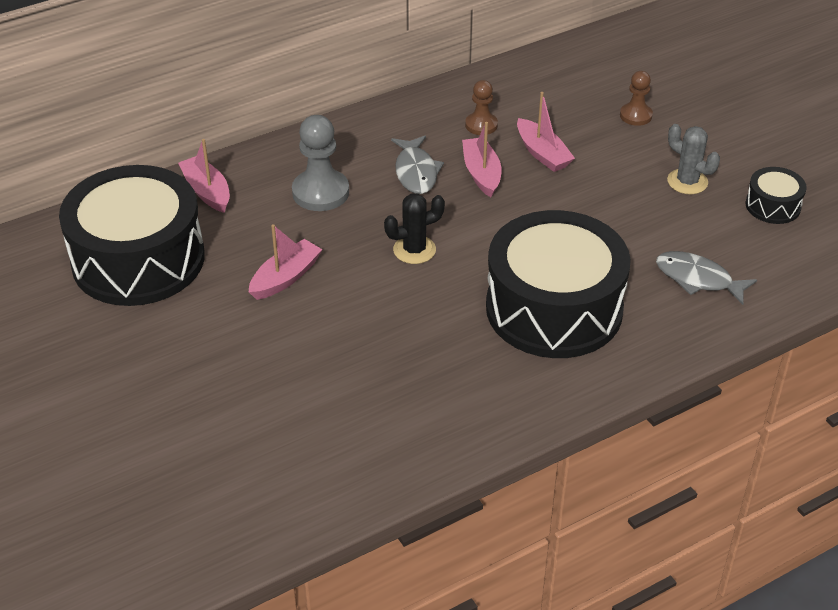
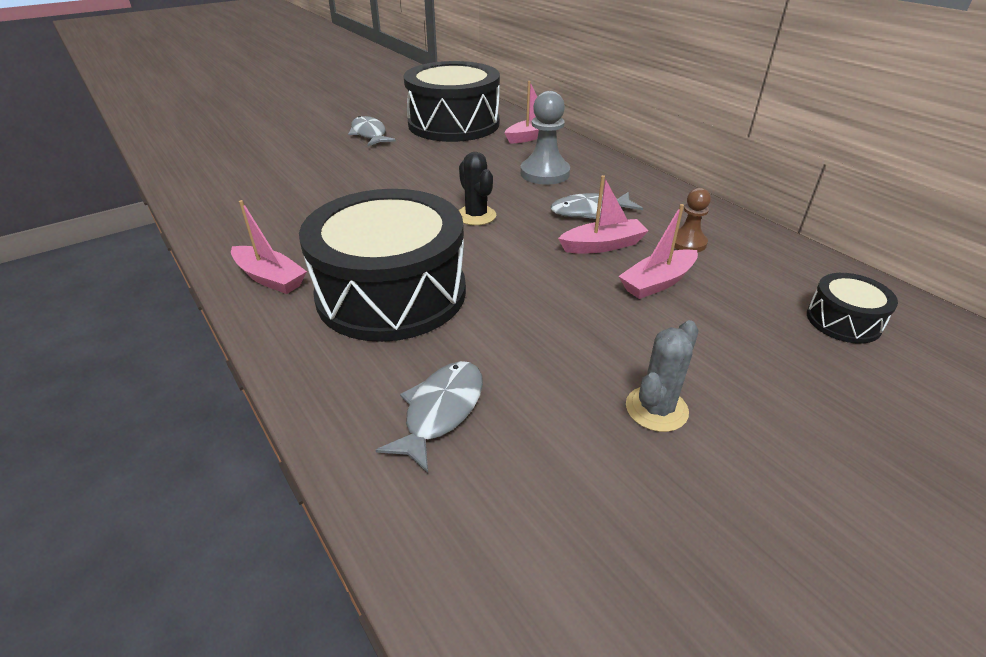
camera: 85 degrees right, 5 degrees down
pink boat [249,224,323,300] -> pink boat moved to [231,200,307,294]
brown pawn [620,71,653,126] -> none
black drum [745,167,807,224] -> black drum moved to [807,273,898,344]
none -> grey fish [348,116,396,146]

